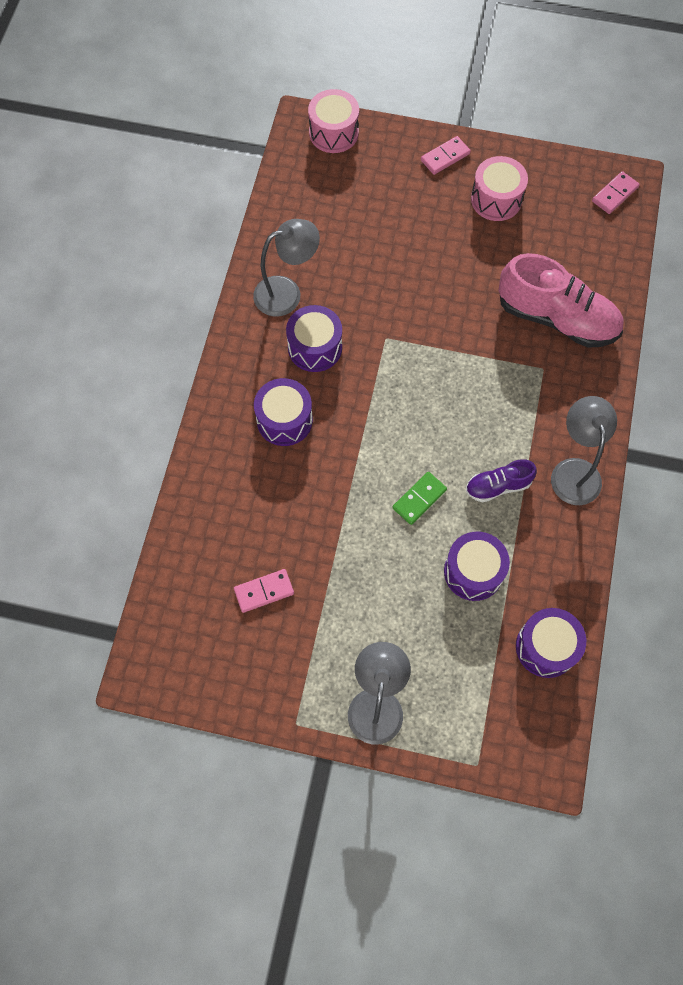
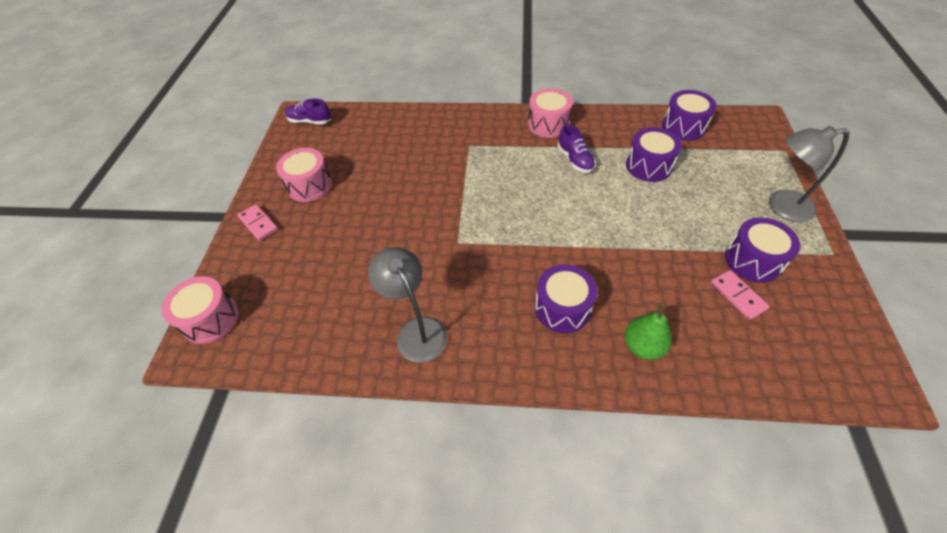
camera: 95 degrees left, 15 degrees down
purple drum [286,305,342,372] -> purple drum moved to [725,217,800,283]
green domino [392,472,447,525] -> none
pink shoe [498,253,623,348] -> none
grey lamp [551,396,617,505] -> pink drum [528,88,573,138]
pink domino [592,171,640,214] -> purple shoe [285,98,331,125]
none -> green pear [625,305,672,360]

